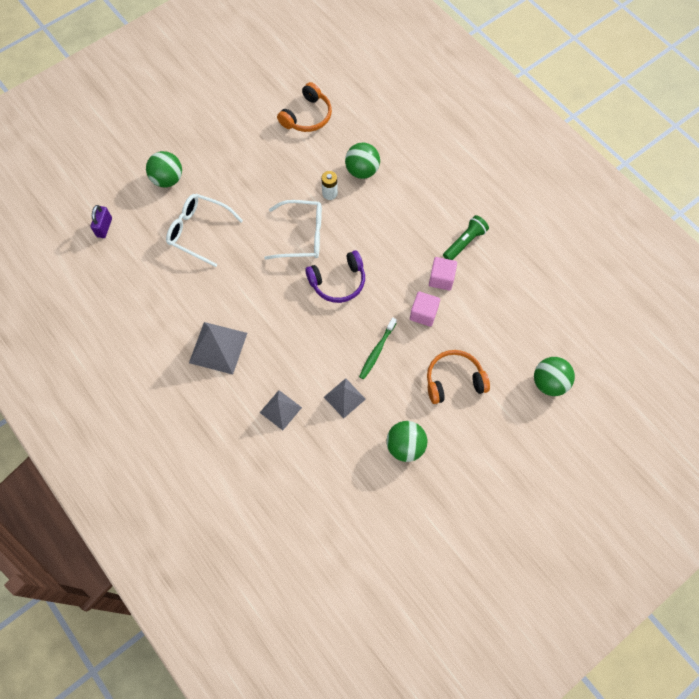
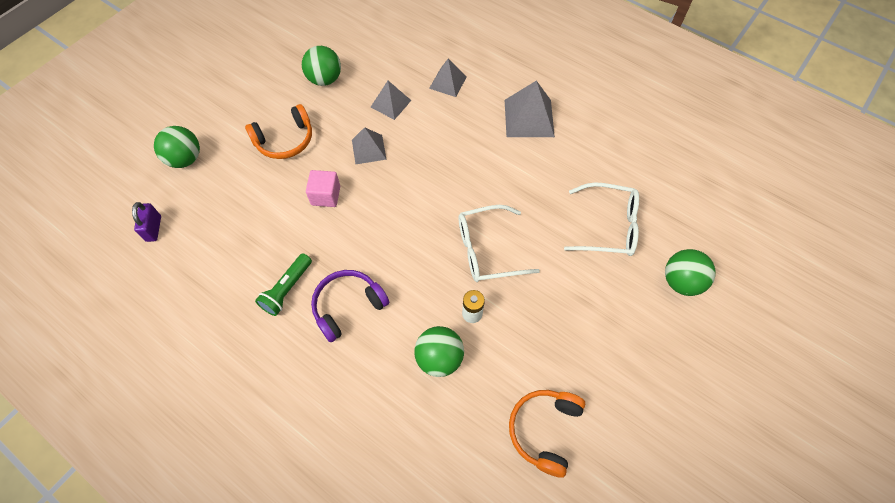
camera: 165 degrees right, 5 degrees down
purple padlock [90,205,112,238] -> purple padlock moved to [132,202,161,242]
purple headphones [305,250,365,303] -> purple headphones moved to [311,270,389,342]
green toothbrush [359,318,397,379] -> grey pyramid [352,127,387,164]
pink cube [429,257,457,290] -> none

